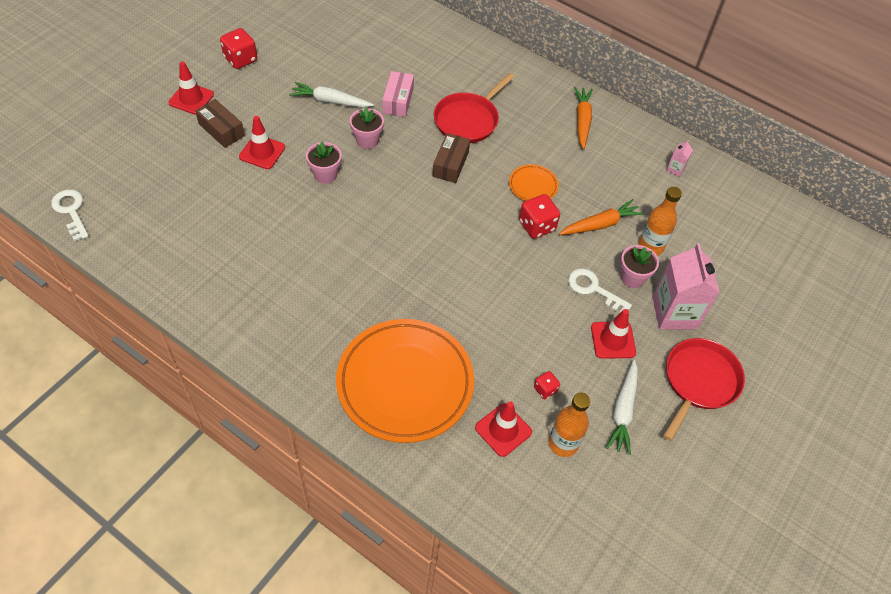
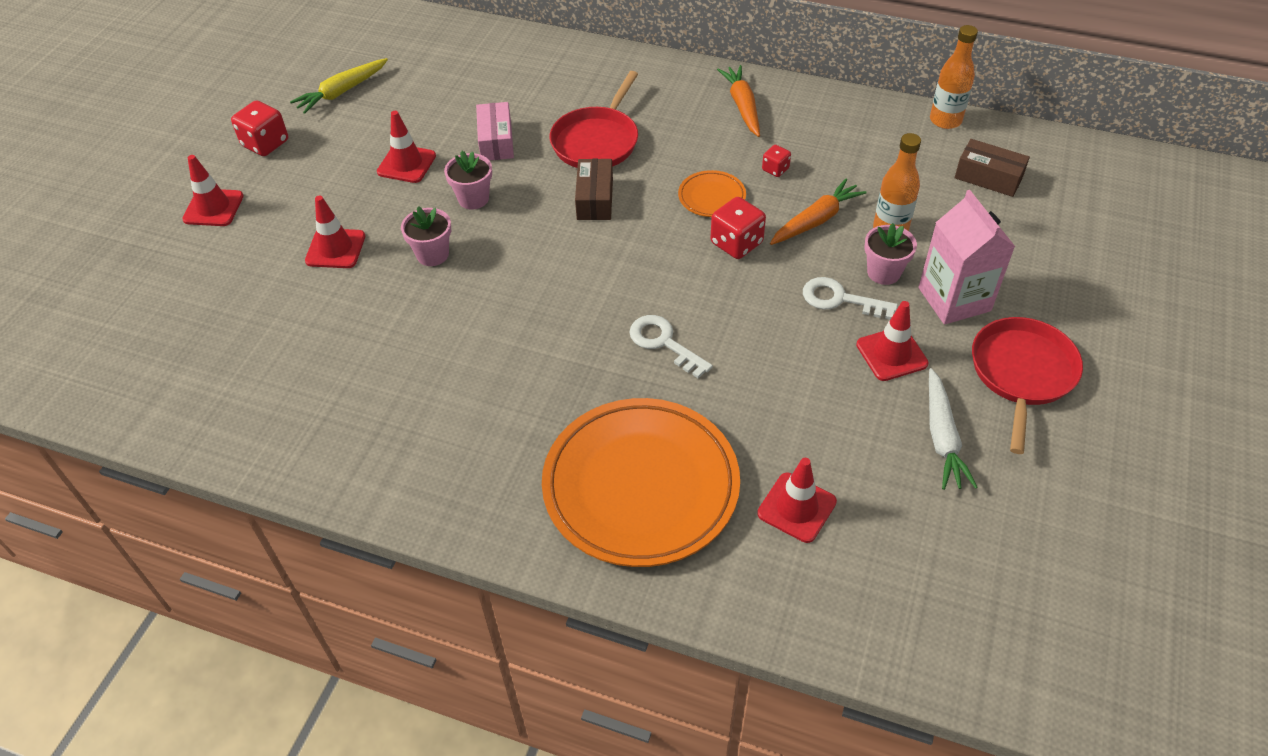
camera: 10 degrees left, 5 degrees down
white key [51,189,89,241] -> white key moved to [629,315,713,378]
brown box [195,99,245,148] -> brown box moved to [955,139,1030,197]
white carrot [289,82,374,108] -> red traffic cone [377,111,436,183]
red dice [534,371,560,399] -> red dice moved to [762,145,791,177]
orange bottle [548,393,590,457] -> orange bottle moved to [930,25,978,129]
pink carton [666,140,693,177] -> none
none -> yellow carrot [290,58,388,114]

